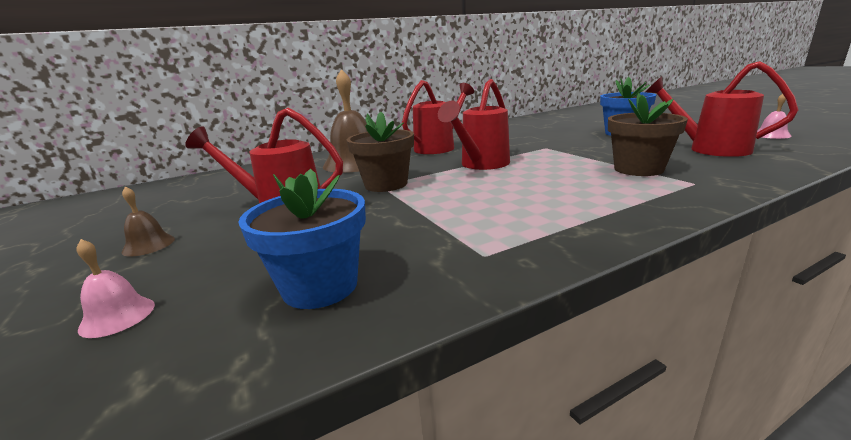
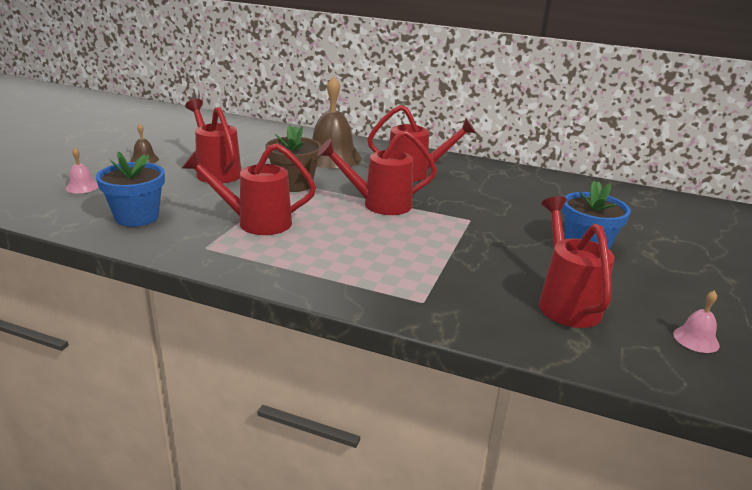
camera: 45 degrees right, 5 degrees up
brown flower pot [608,93,688,176] -> none
none -> red watering can [182,143,316,235]

